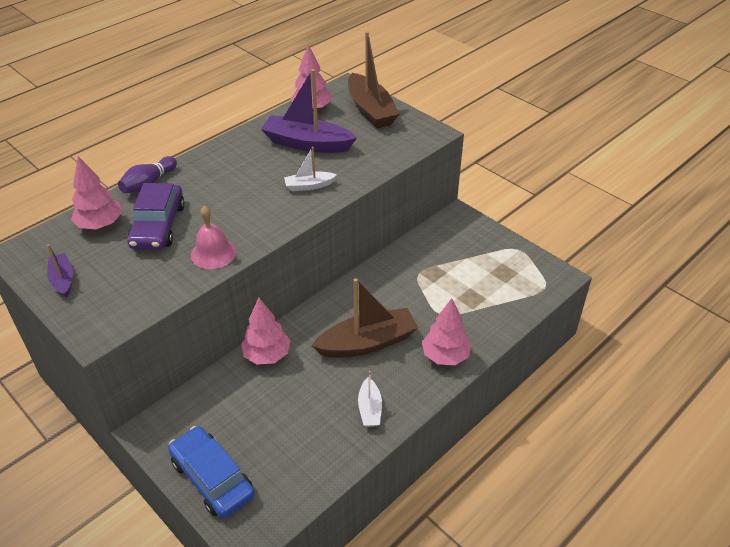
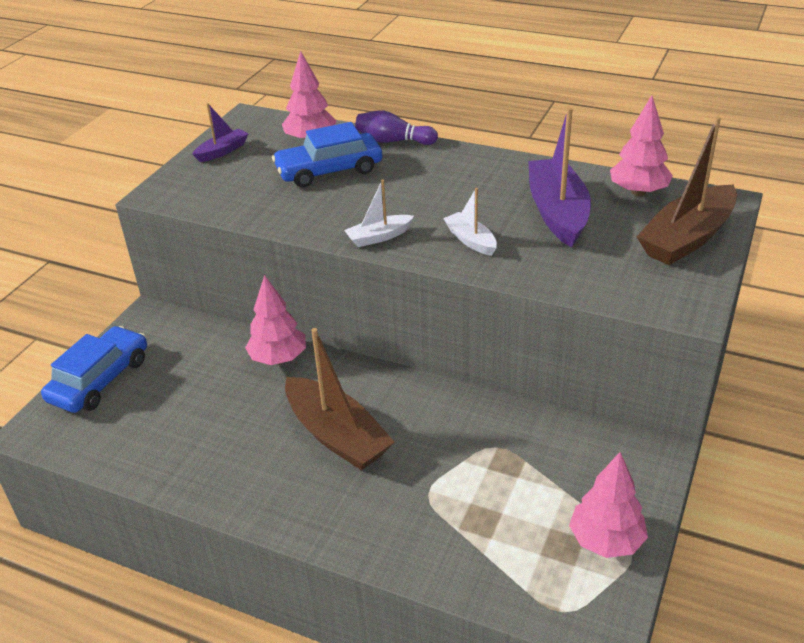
camera: 70 degrees right, 5 degrees down
purple car [127,183,185,250] -> blue car [272,122,382,187]
pink bell [191,206,236,269] -> none
white boat [358,371,382,427] -> white boat moved to [344,180,414,247]
pink tree [422,298,472,365] -> pink tree moved to [569,452,648,558]

